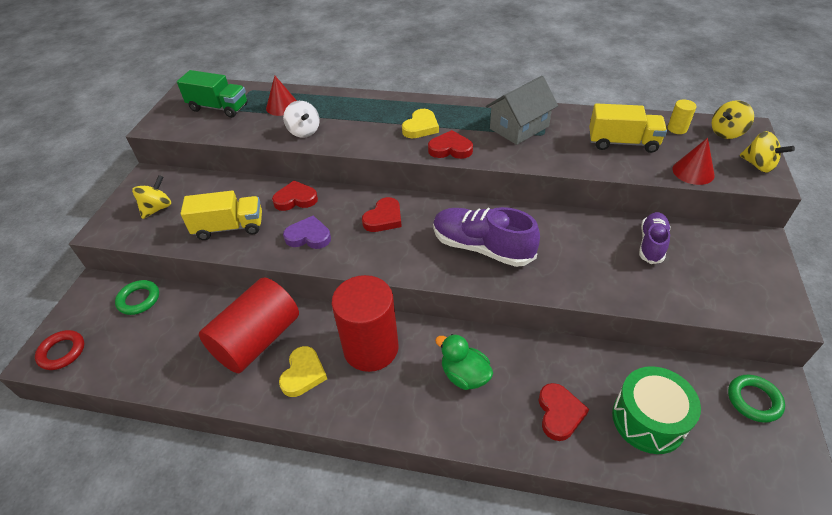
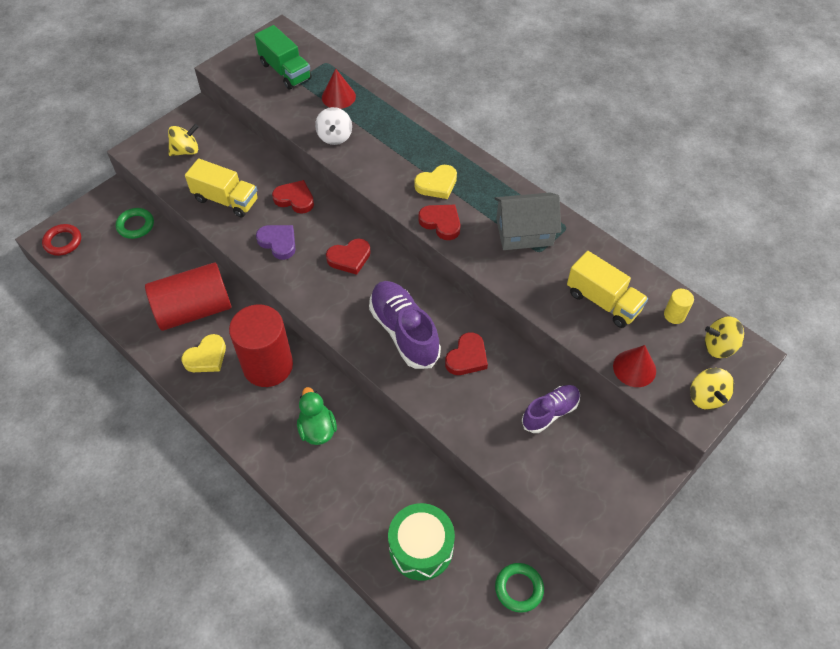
camera: 30 degrees right, 10 degrees up
red heart [539,383,589,441] -> red heart moved to [445,332,488,375]

